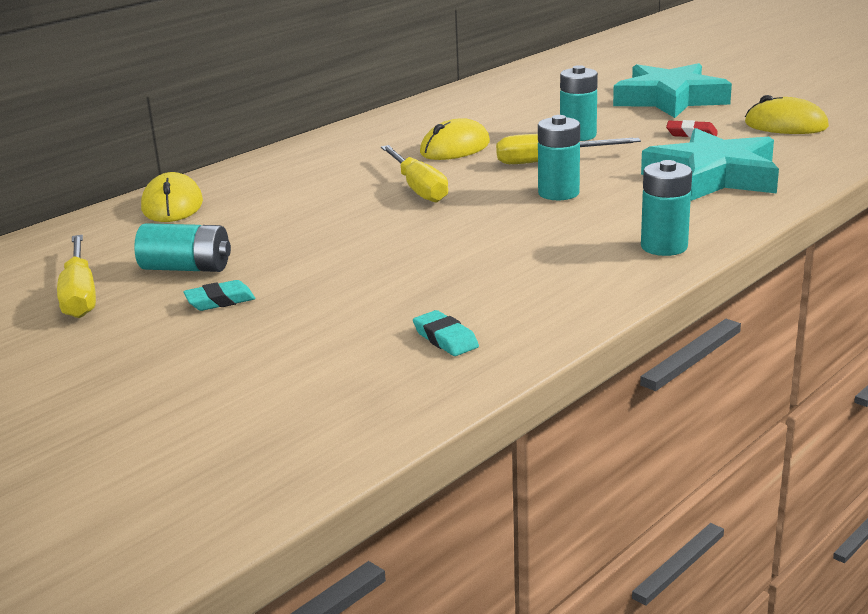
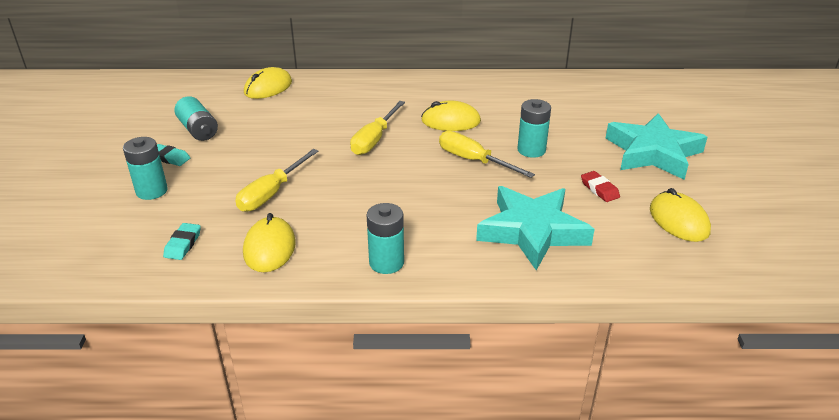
camera: 45 degrees right, 10 degrees up
yellow screwdriver [57,235,96,318] -> yellow screwdriver moved to [235,149,318,212]
turquoise battery [538,115,580,200] -> turquoise battery moved to [123,137,168,200]
none -> yellow mouse [243,213,296,272]

